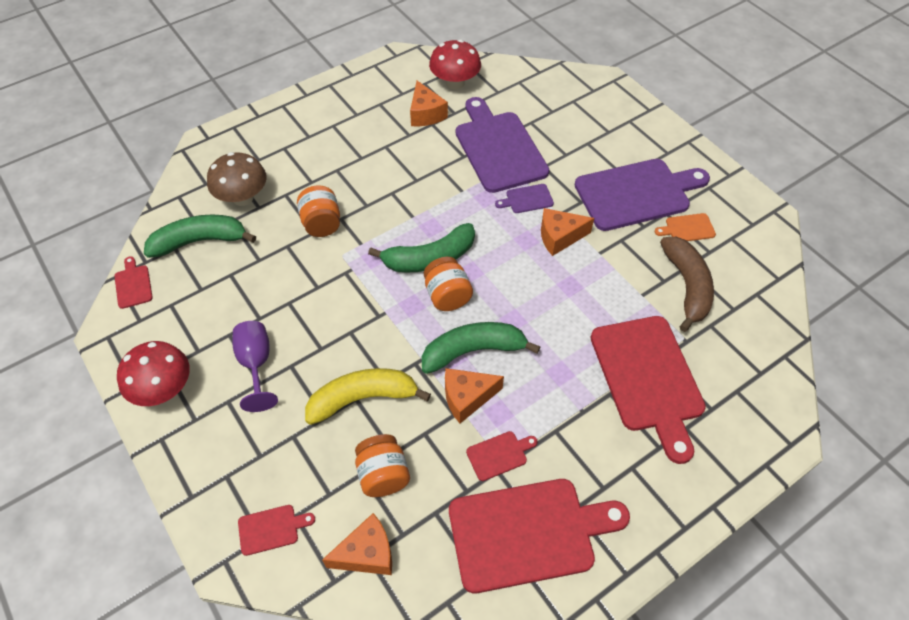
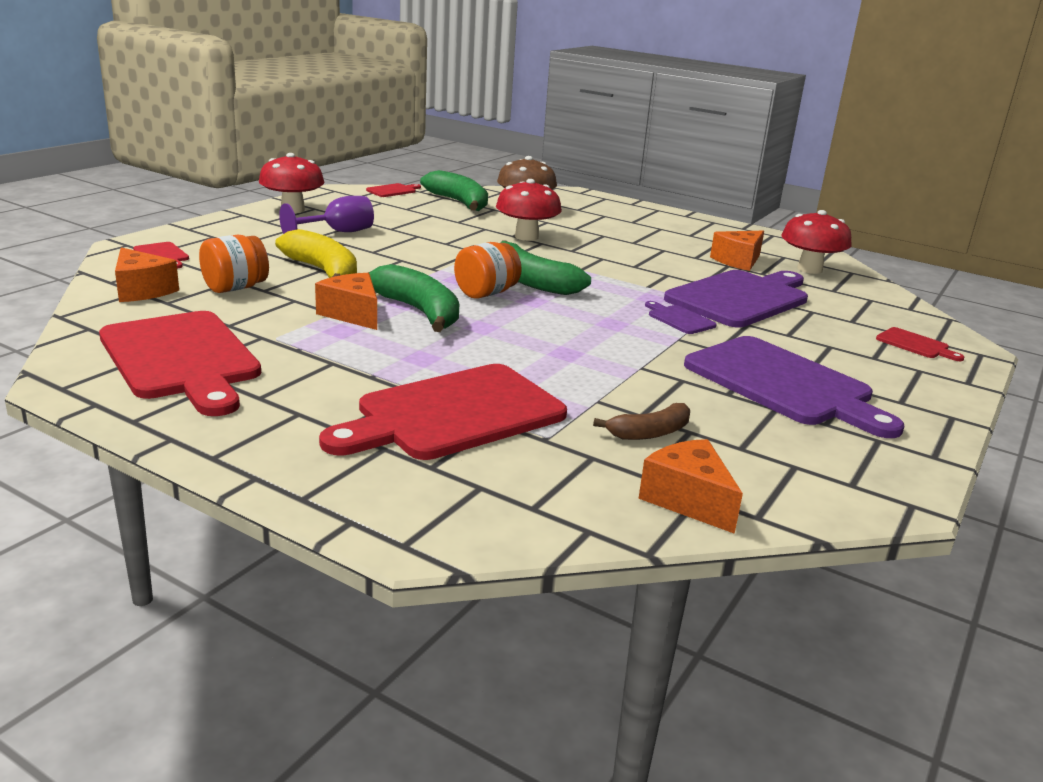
camera: 65 degrees right, 30 degrees down
orange jar [297,185,340,237] -> red mushroom [496,179,562,241]
red cutting board [466,431,538,481] -> red cutting board moved to [876,327,964,361]
orange cheese [541,208,594,256] -> orange cheese moved to [638,439,743,534]
orange cutting board [655,213,716,241] -> none
brown banana [660,237,714,332] -> brown banana [593,403,690,440], size x0.57

